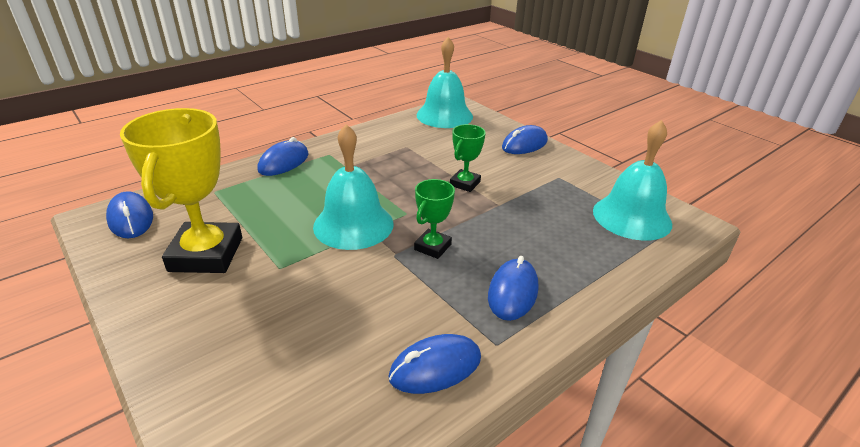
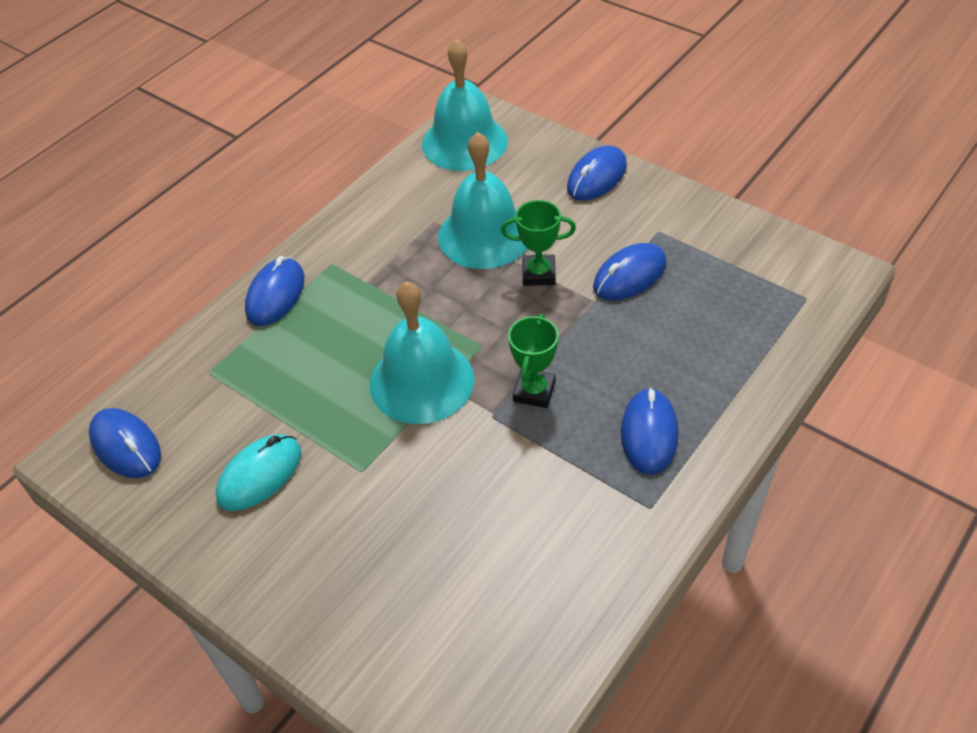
camera: 10 degrees left, 15 degrees up
yellow trophy [120,108,242,273] -> turquoise mouse [216,434,301,511]
blue mouse [389,334,481,394] -> blue mouse moved to [593,243,667,300]
green trophy [450,124,486,192] -> green trophy turned 75 degrees clockwise [501,200,576,286]
turquoise bell [593,120,672,241] -> turquoise bell moved to [438,132,527,269]

